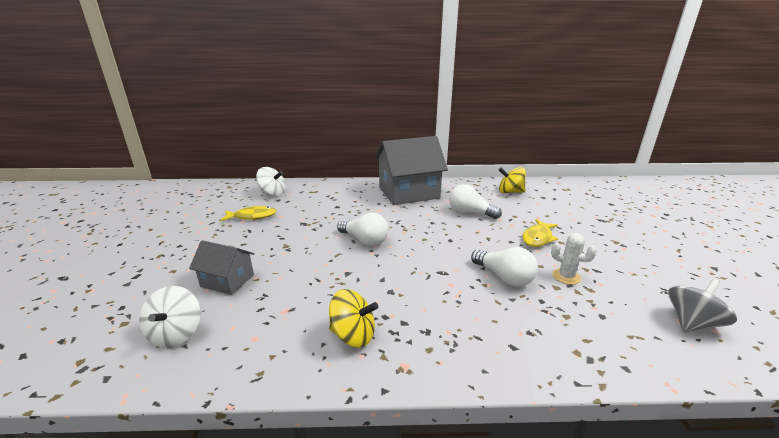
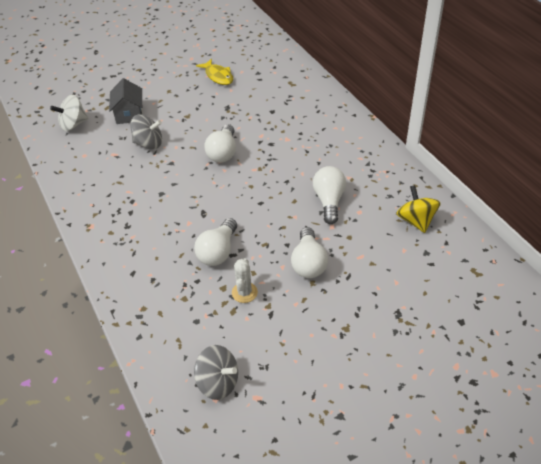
camera: 65 degrees right, 20 degrees up
white spinning top [256,167,286,196] -> none
yellow spinning top [329,289,378,348] -> none
grey house [375,136,448,205] -> none
yellow fish [523,219,558,247] -> white light bulb [291,227,328,278]
none -> grey spinning top [130,115,162,149]

